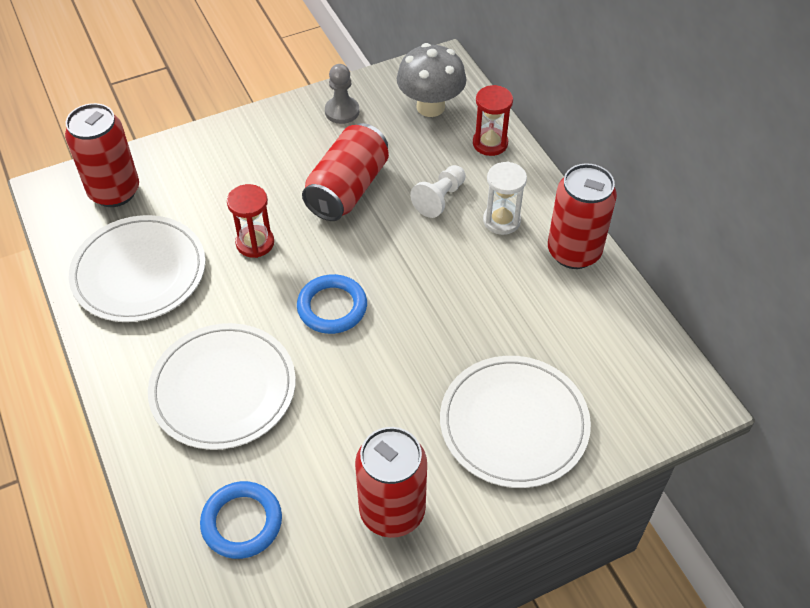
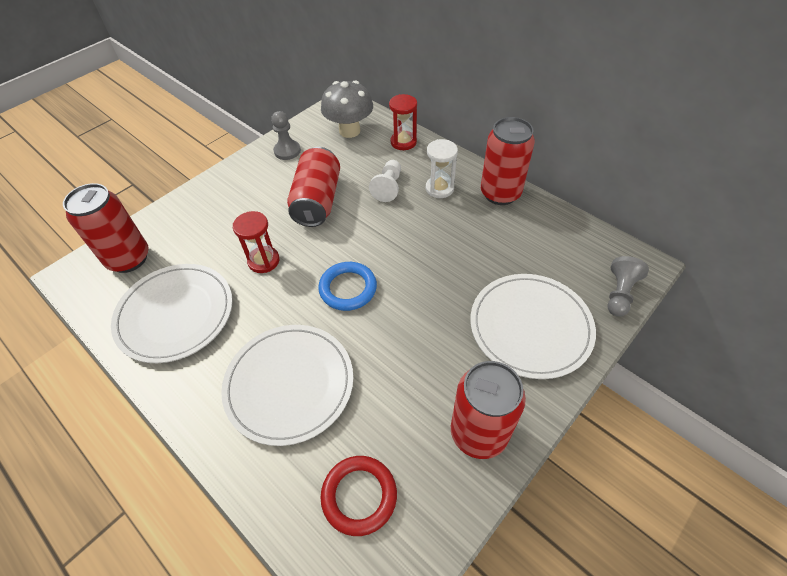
camera: 20 degrees left, 0 degrees up
blue ring [200,481,282,559] -> red ring [321,456,397,536]
none -> grey pawn [608,256,649,317]

